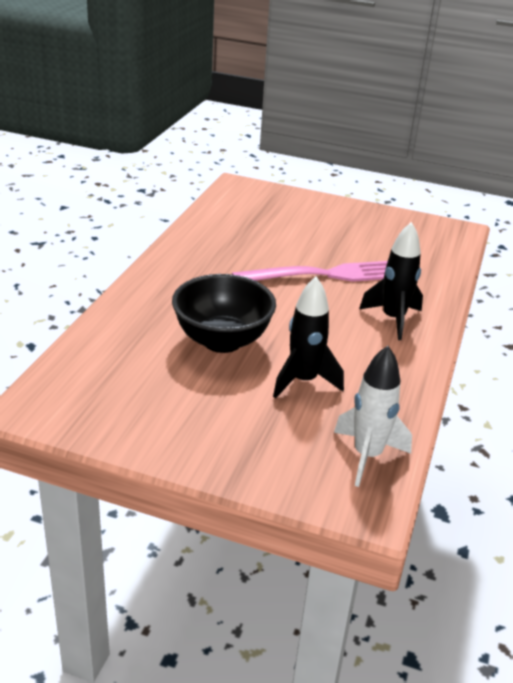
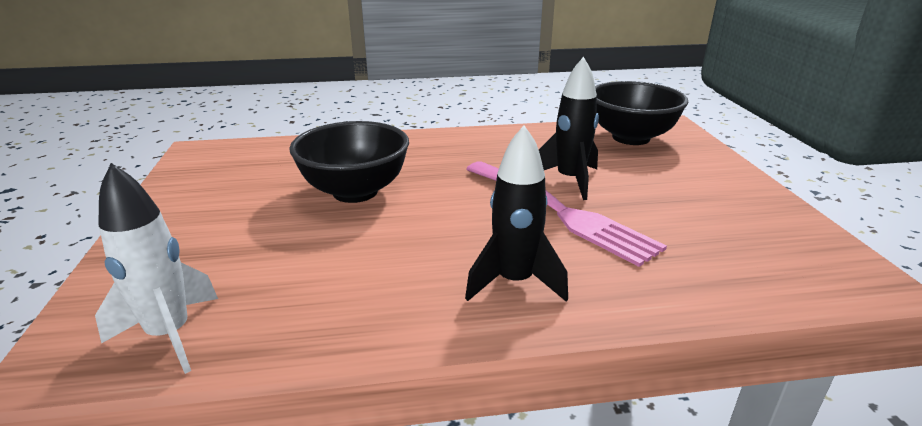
camera: 65 degrees right, 5 degrees down
black rocket [273,277,344,398] -> black rocket moved to [539,57,599,200]
none -> black bowl [595,81,688,145]

